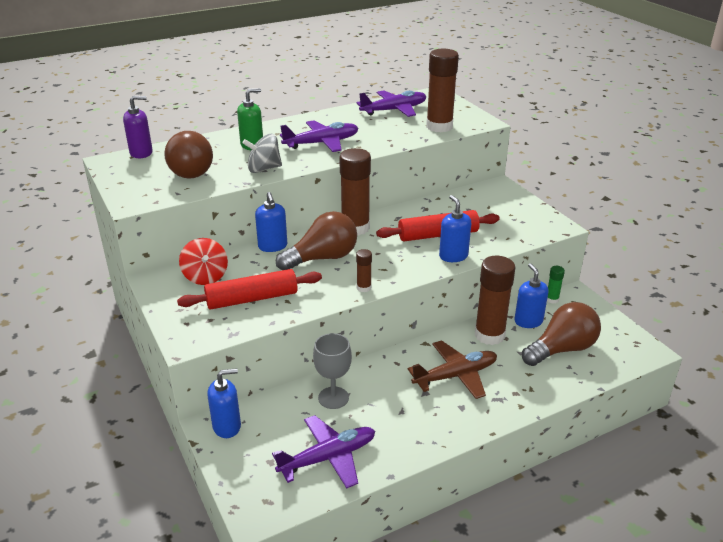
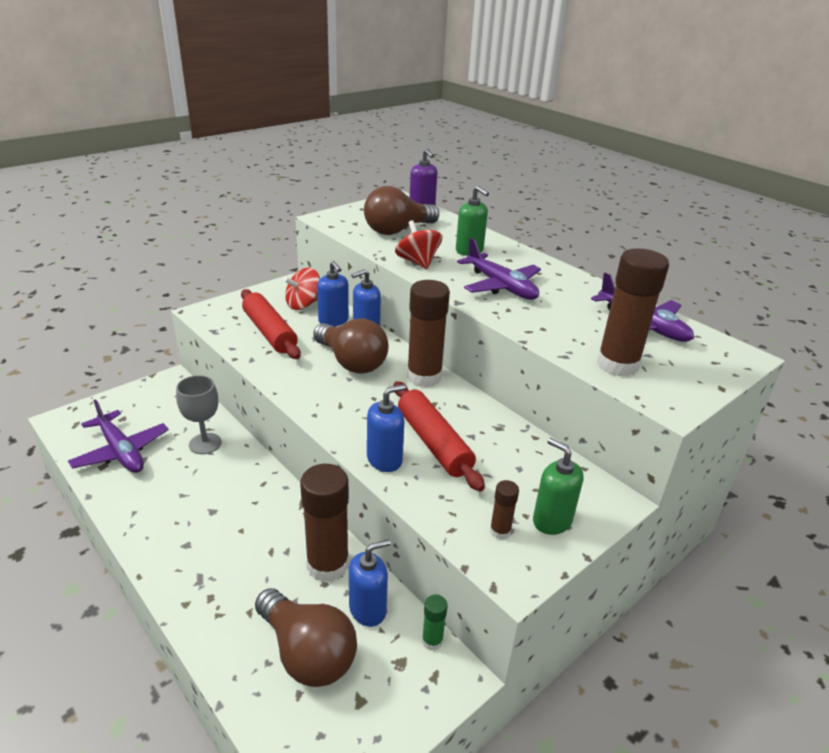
camera: 75 degrees right, 0 degrees up
blue soap dispenser [207,368,241,438] -> blue soap dispenser moved to [317,261,349,326]
grey spinning top [242,134,282,173] -> red spinning top [395,220,442,269]
brown glue stick [356,249,372,292] -> brown glue stick moved to [490,480,519,540]
brown plane [408,340,497,399] -> none
none -> green soap dispenser [533,438,584,535]

